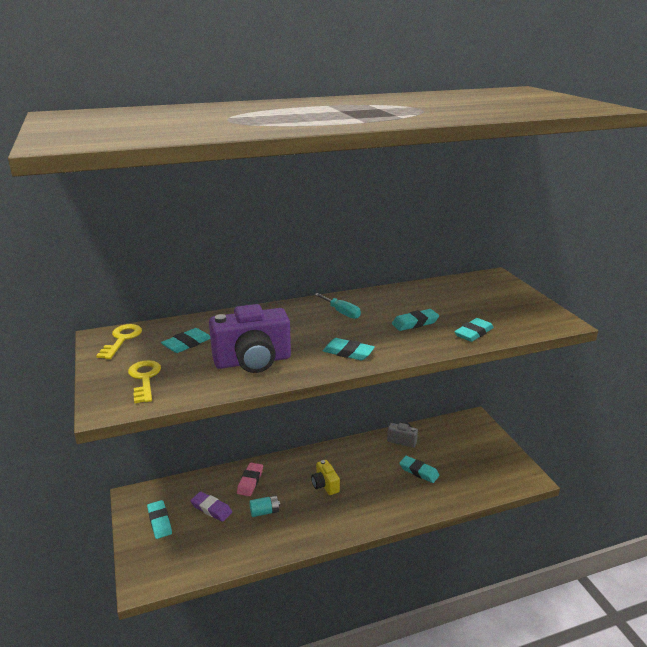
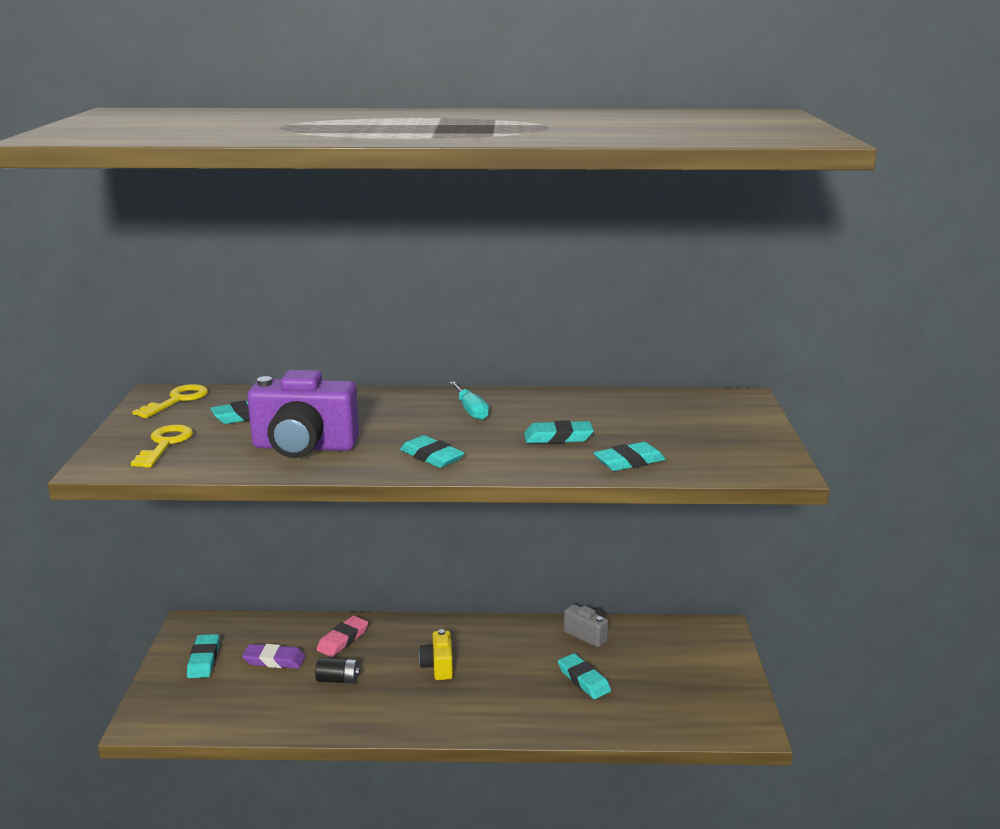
camera: 20 degrees right, 5 degrees down
purple eraser [190,492,232,522] -> purple eraser turned 45 degrees counterclockwise [242,644,305,669]
turquoise battery [249,495,280,517] -> black battery [315,657,360,684]

